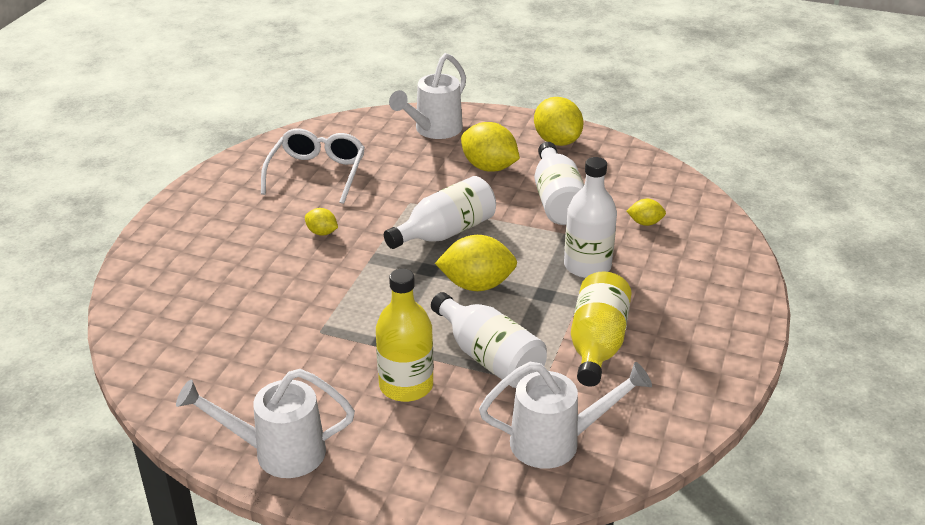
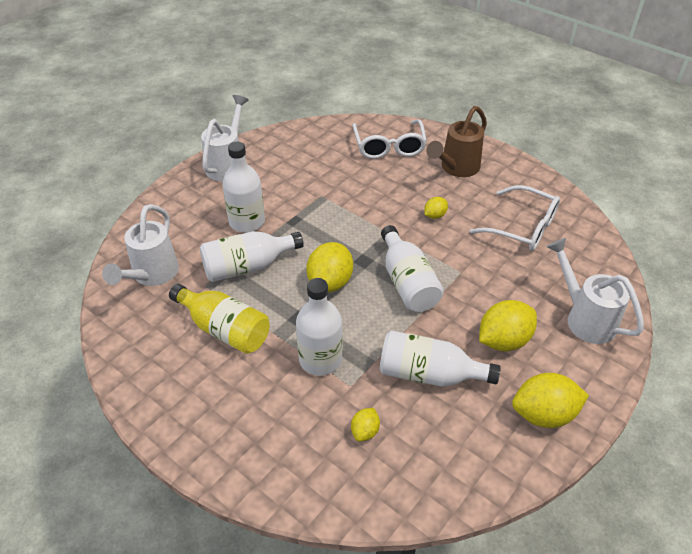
camera: 110 degrees right, 10 degrees up
yellow bottle [376,269,434,402] -> white bottle [222,142,265,233]
none -> white glasses [352,119,427,159]
none -> brown watering can [426,106,487,177]

